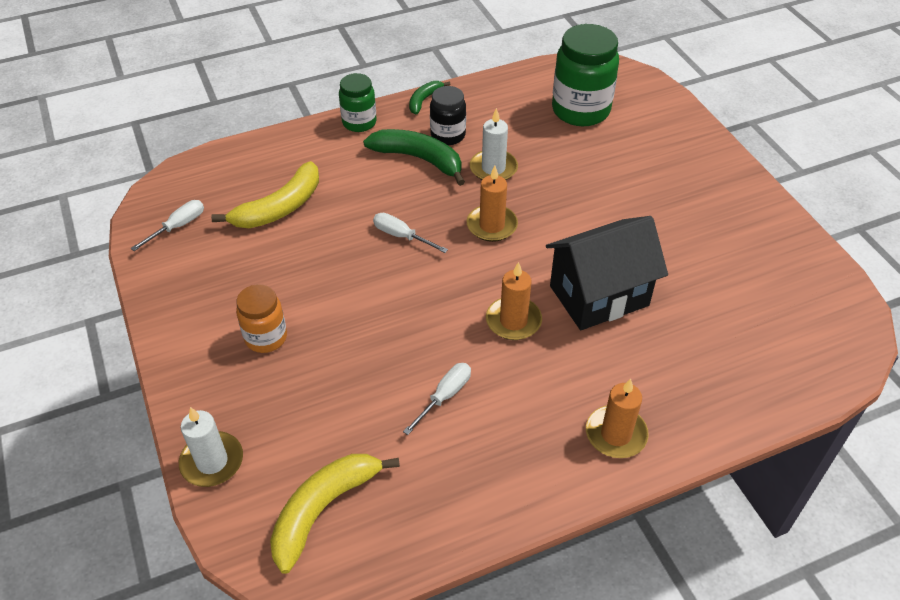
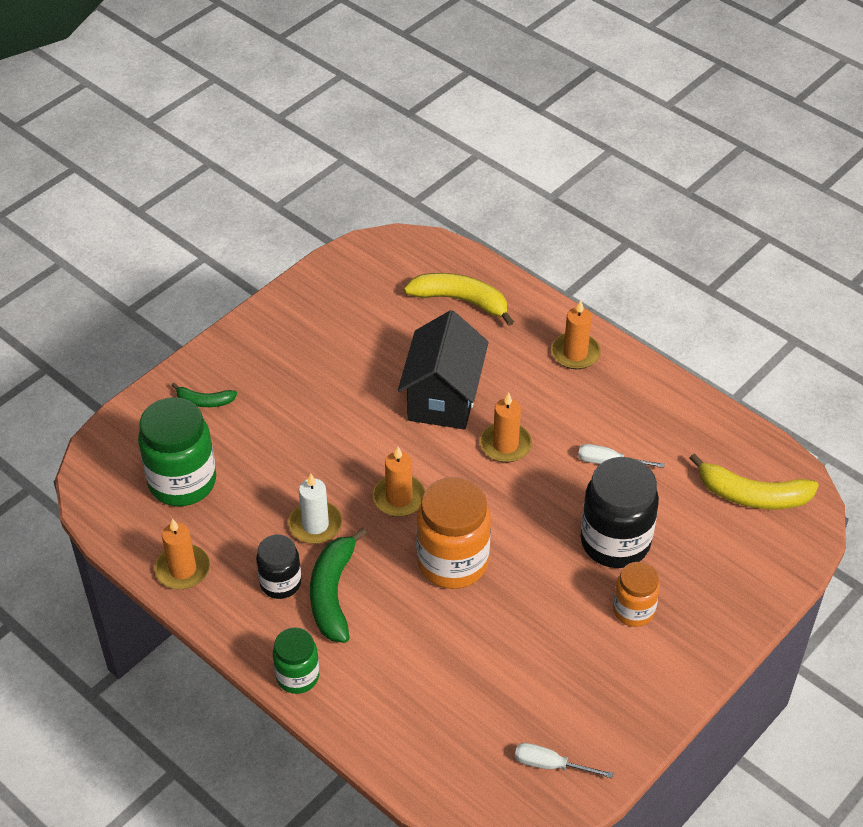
camera: 115 degrees left, 0 degrees up
white candle [179,407,243,487] -> none
yellow banana [211,161,319,228] -> yellow banana moved to [404,273,514,326]
white screwdriver [373,213,448,253] -> orange jar [416,477,491,589]
green banana [409,81,450,114] -> green banana moved to [172,383,237,407]
black house [546,216,668,330] -> black house turned 60 degrees clockwise [398,310,489,429]
none -> orange candle [154,518,210,589]
none -> black jar [581,457,659,568]

